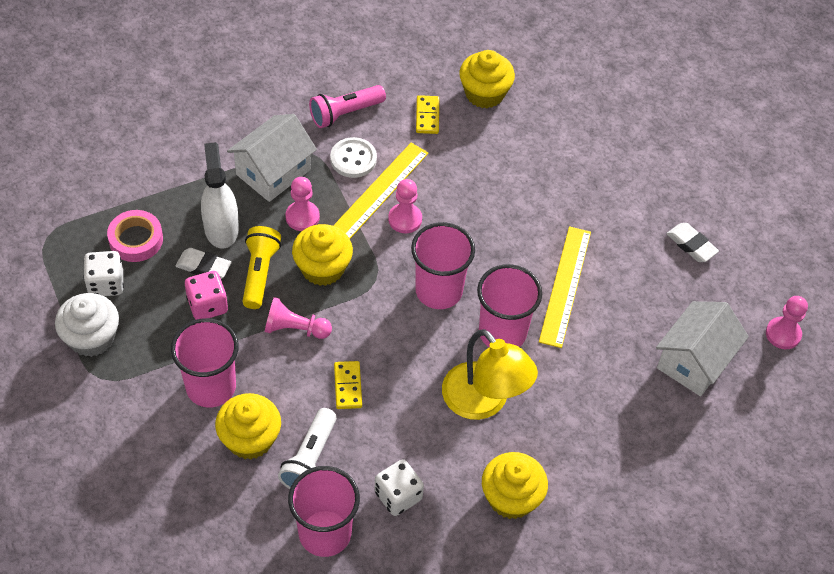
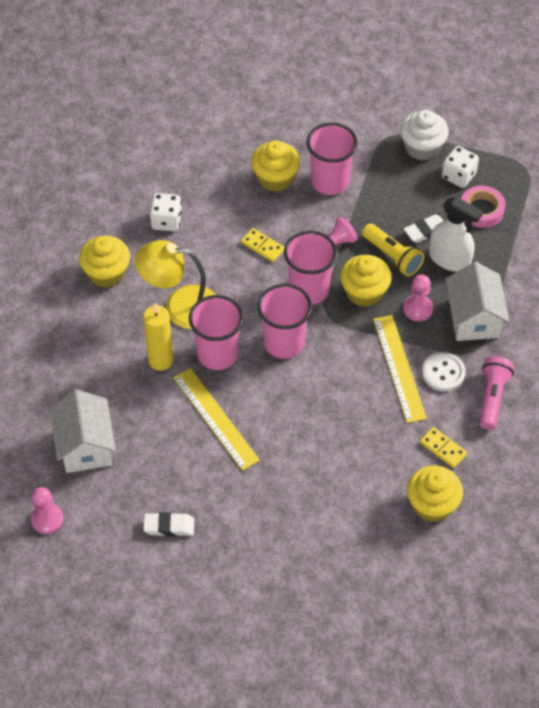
camera: 135 degrees right, 0 degrees up
pink dice [185,271,228,320] -> none
white flashlight [278,408,337,489] -> none
pink cup [288,466,360,557] -> pink cup moved to [284,231,337,305]
pink pawn [388,179,422,233] -> none
none -> yellow candle [143,303,174,371]

